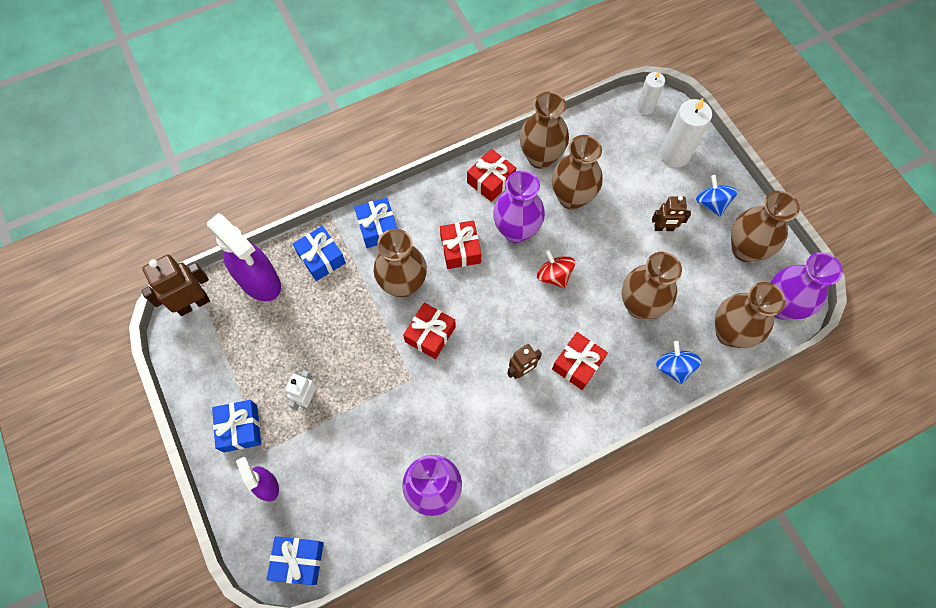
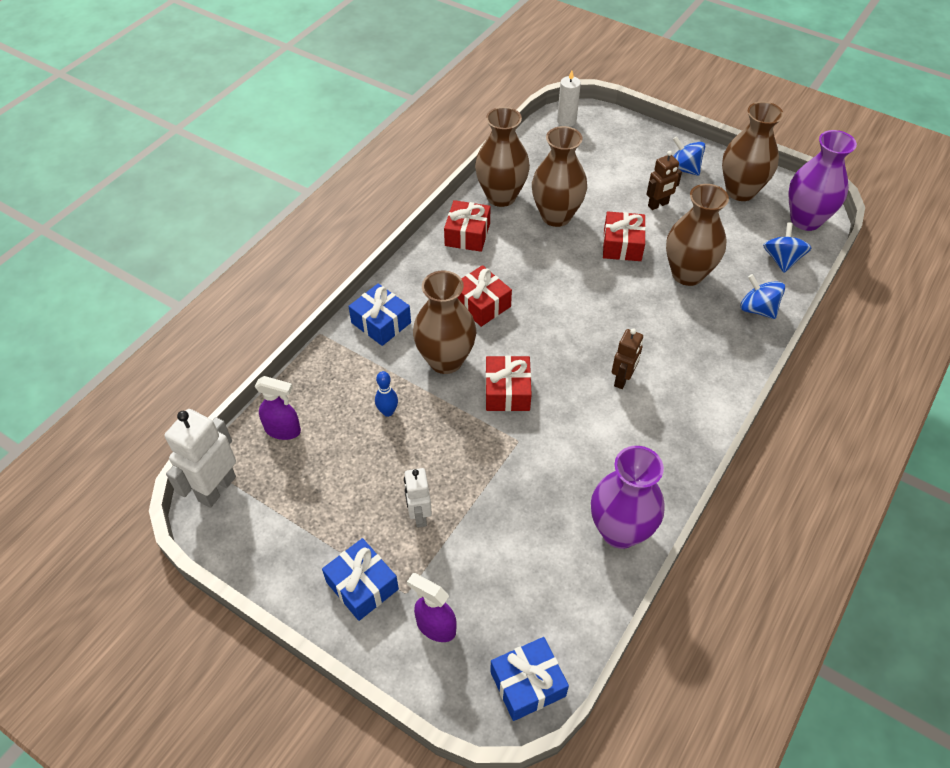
camera: 30 degrees left, 15 degrees down
brown robot [141,255,210,316] -> white robot [165,409,236,508]
purple spray bottle [207,213,281,301] -> purple spray bottle [255,376,301,440], size x0.54
blue gift [293,226,346,281] -> none
purple vase [493,170,545,243] -> none
red spinning top [537,250,575,289] -> none
red gift [552,332,608,390] -> red gift moved to [603,212,646,261]
white candle [661,98,712,167] -> none
brown vase [715,282,785,348] -> blue spinning top [763,223,811,273]
none -> blue bowling pin [375,371,398,417]

